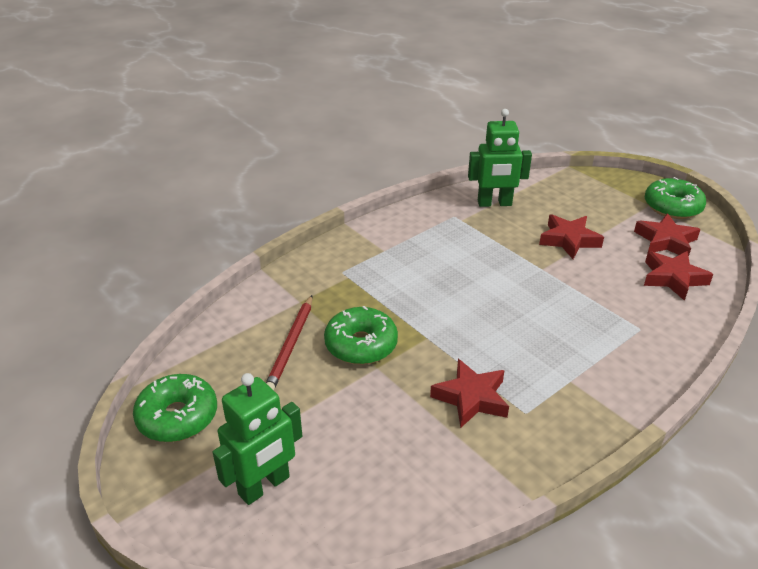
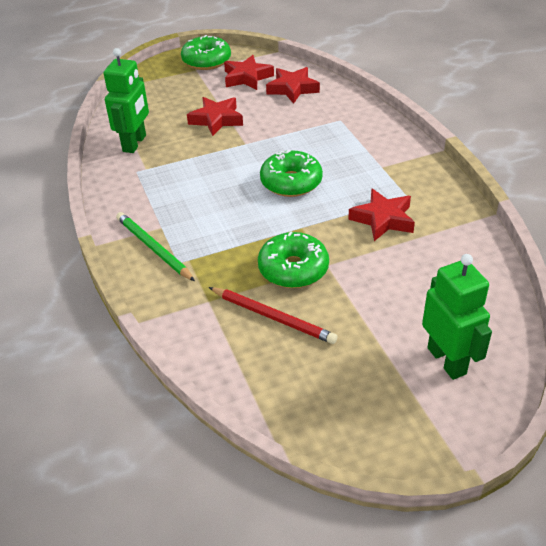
camera: 70 degrees left, 5 degrees up
green donut [133,374,217,442] -> green donut moved to [260,150,323,197]
none -> green pencil [116,212,195,281]

